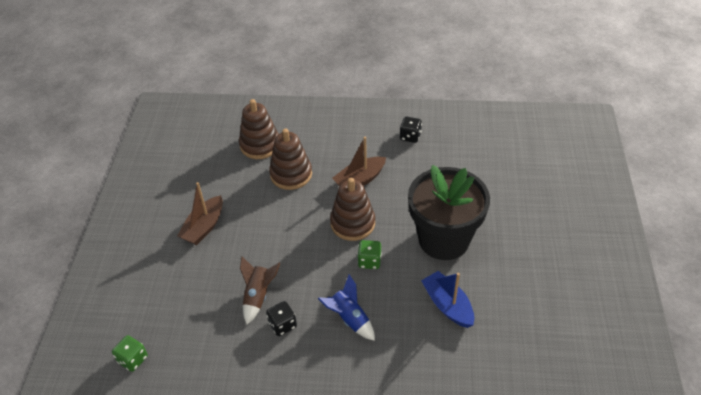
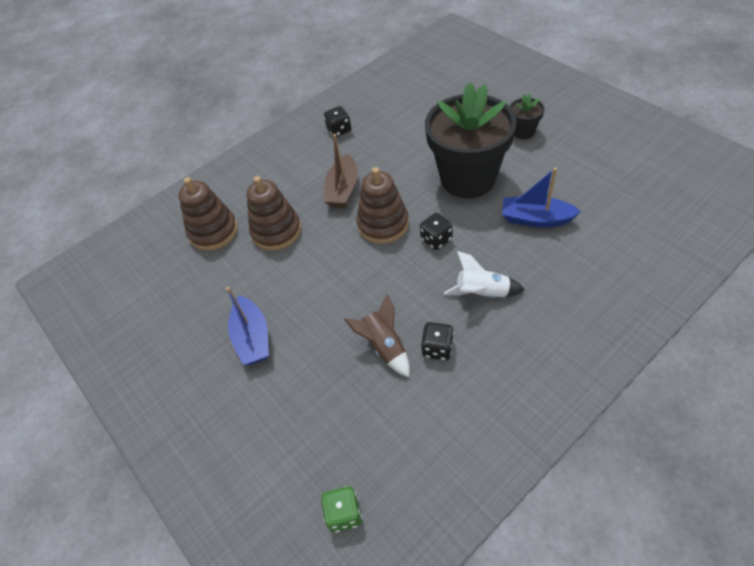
camera: 40 degrees left, 5 degrees up
brown boat [177,182,223,245] -> blue boat [226,287,269,365]
blue rocket [318,274,375,341] -> white rocket [444,251,525,298]
green dice [357,240,382,269] -> black dice [420,213,453,250]
none -> black flower pot [510,94,545,139]

